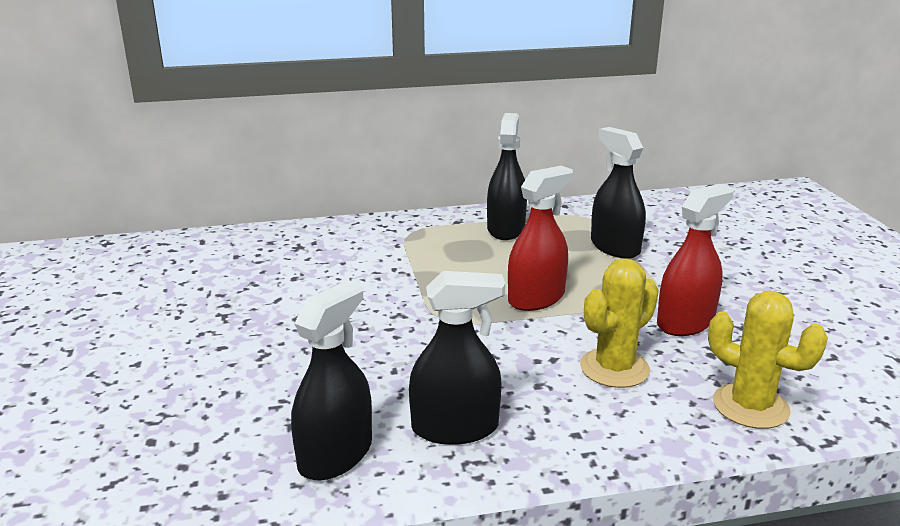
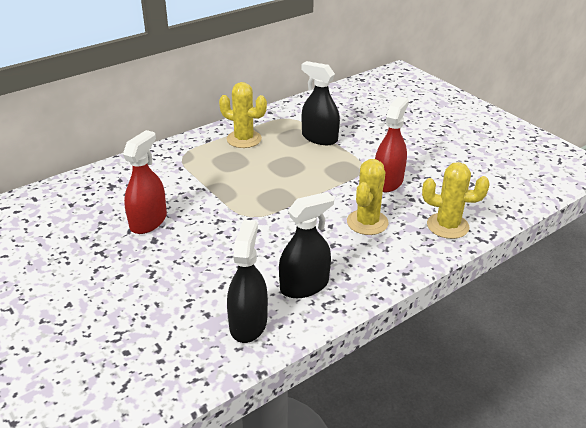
camera: 25 degrees left, 10 degrees up
black spray bottle [487,113,527,240] -> yellow cactus [219,82,267,148]
red spray bottle [508,166,573,311] -> red spray bottle moved to [123,130,167,234]

